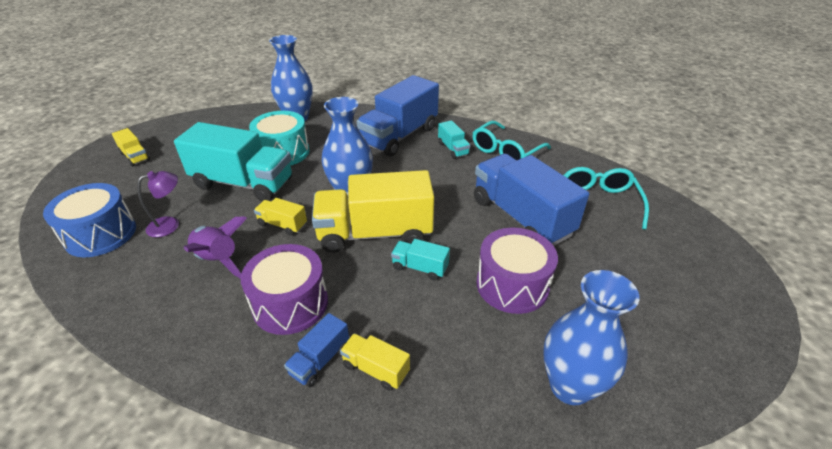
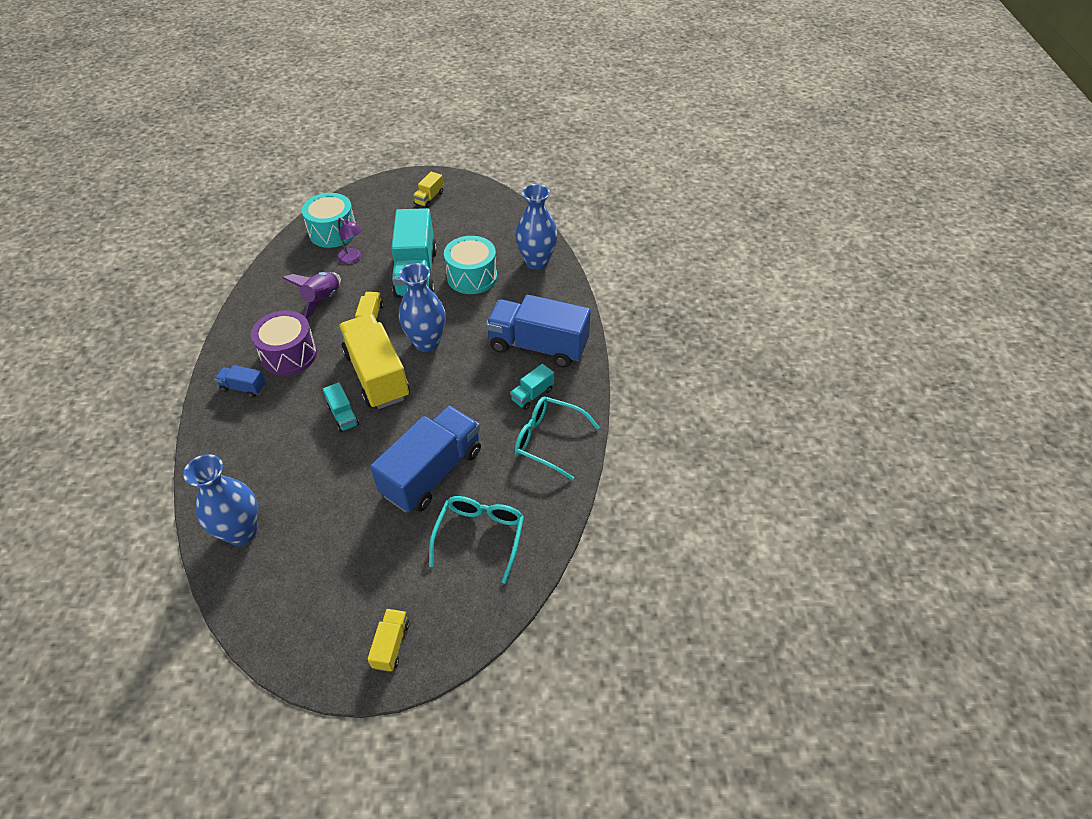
camera: 70 degrees right, 10 degrees up
blue drum [43,183,136,257] -> turquoise drum [302,193,355,248]
yellow truck [340,333,410,391] -> yellow truck moved to [367,609,410,672]
turquoise truck [391,239,450,281] -> turquoise truck turned 150 degrees clockwise [323,382,359,432]
purple drum [477,228,558,314] -> none
turquoise glasses [563,167,649,230] -> turquoise glasses turned 60 degrees counterclockwise [429,496,524,584]

